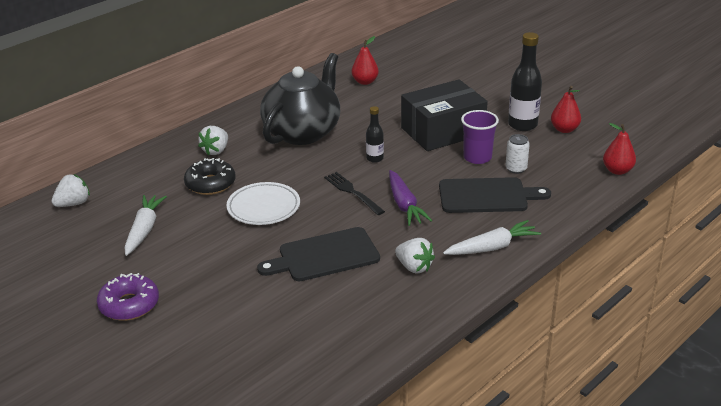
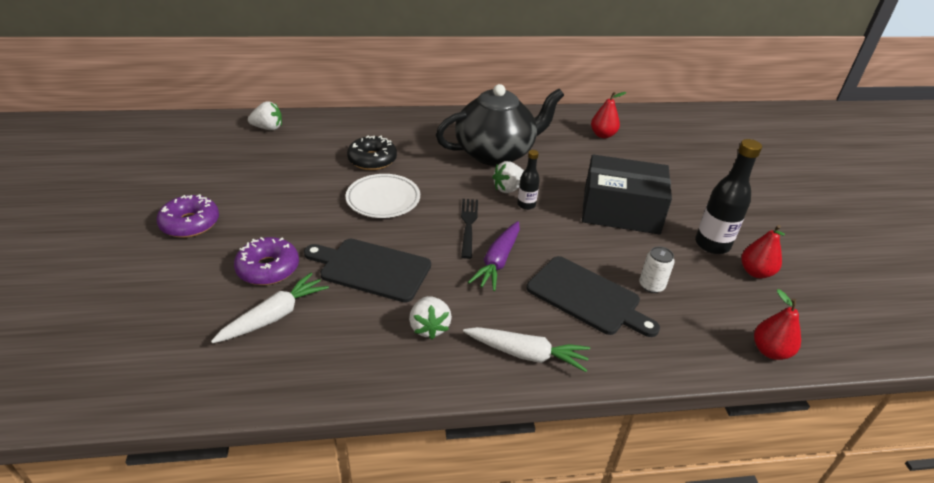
camera: 35 degrees right, 5 degrees up
white carrot [125,195,167,256] -> white carrot moved to [211,273,329,343]
white strawberry [198,126,228,156] -> white strawberry moved to [492,161,524,193]
purple cup [461,110,499,164] -> none
none -> purple donut [234,237,299,285]

